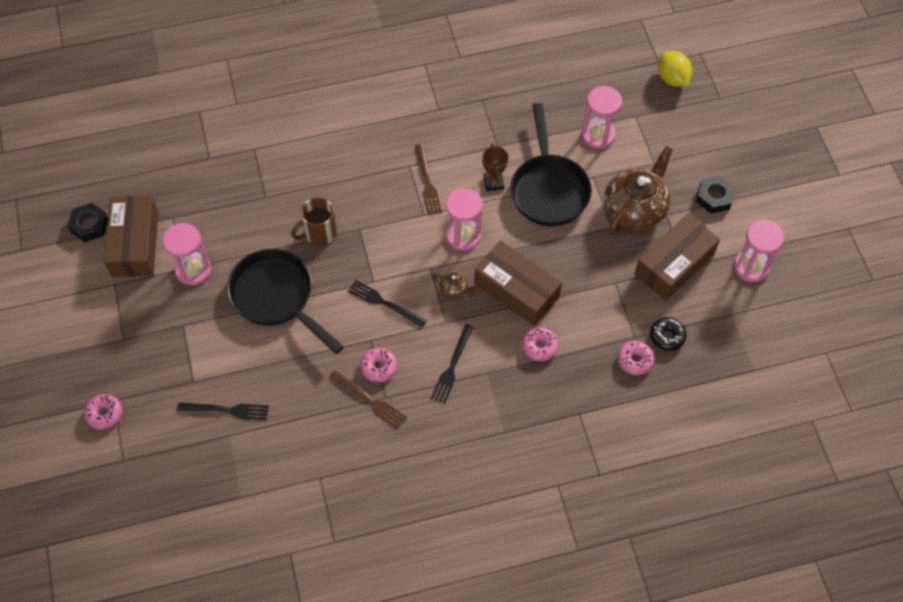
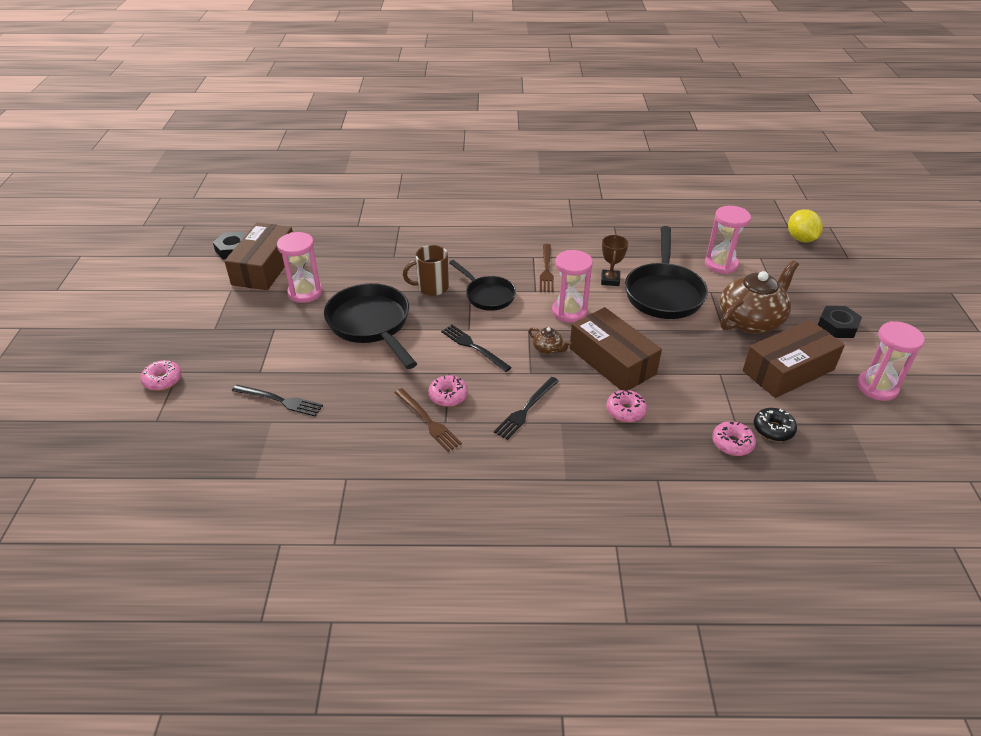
camera: 15 degrees right, 20 degrees down
none -> black pan [449,260,516,311]

